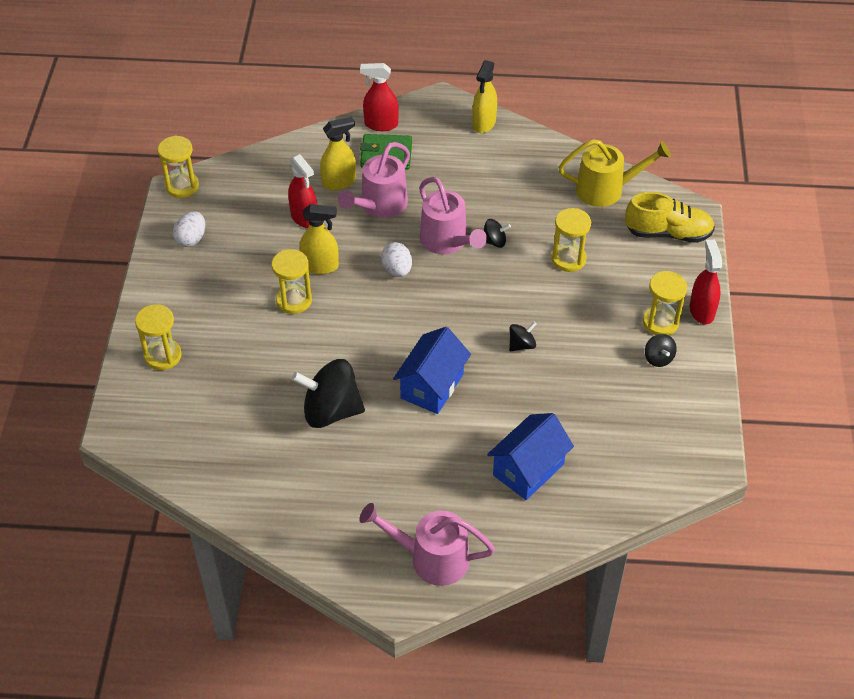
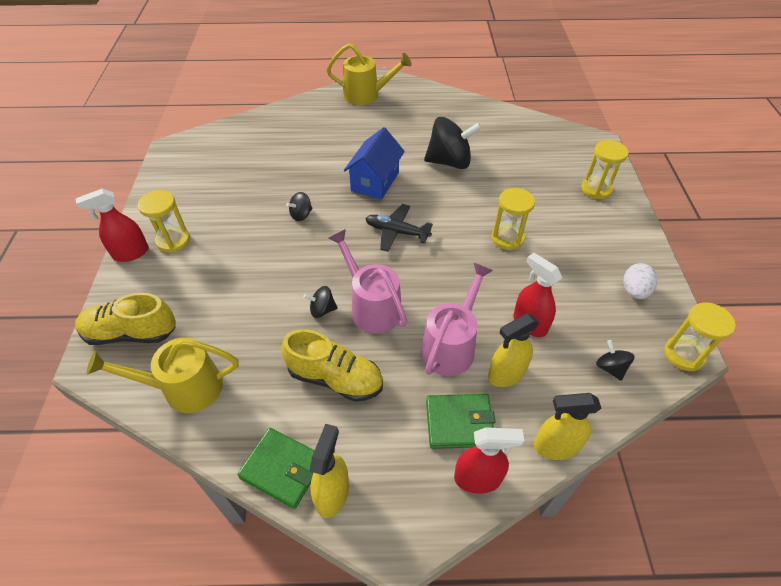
camera: 175 degrees right, 0 degrees up
yellow spray bottle [299,204,339,274] -> yellow spray bottle moved to [534,393,602,460]
pink watering can [359,503,495,586] -> yellow watering can [326,44,412,105]
white egg [381,242,412,277] -> none
blue house [487,413,574,500] -> none
yellow hourglass [551,208,591,272] -> none
black spinning top [645,334,677,367] -> black spinning top moved to [596,340,635,381]
red spray bottle [690,240,722,325] -> red spray bottle turned 75 degrees clockwise [75,189,149,262]
none -> green wallet [237,428,315,509]
none -> yellow shoe [281,329,383,402]
none -> black plane [365,204,433,252]

